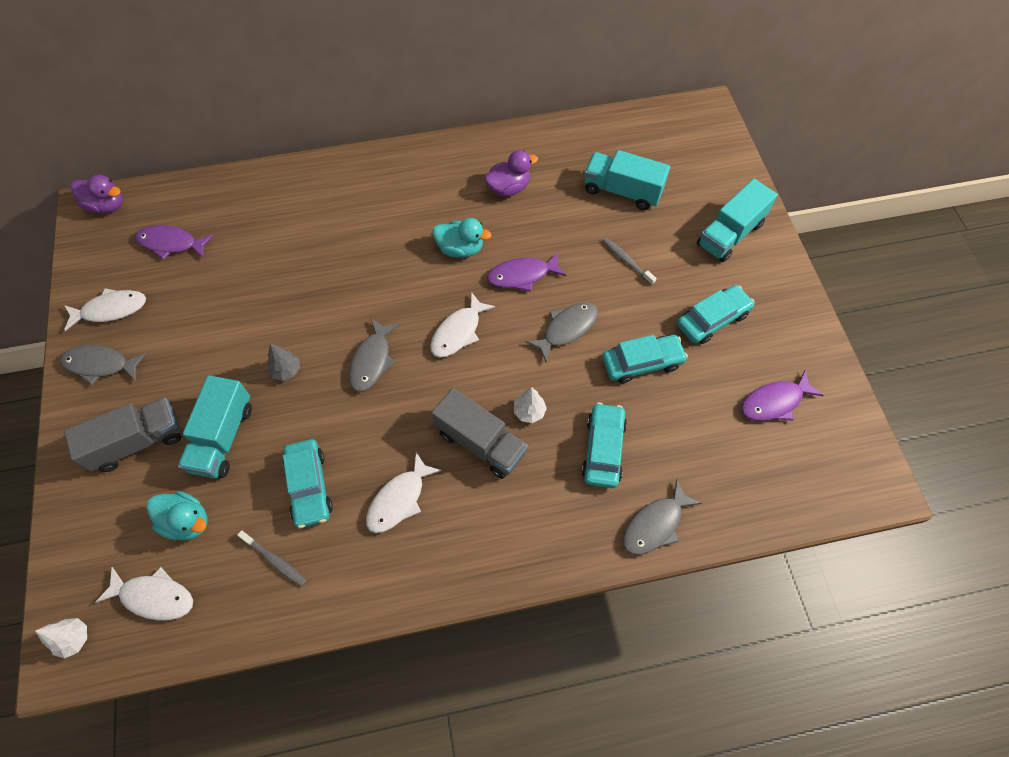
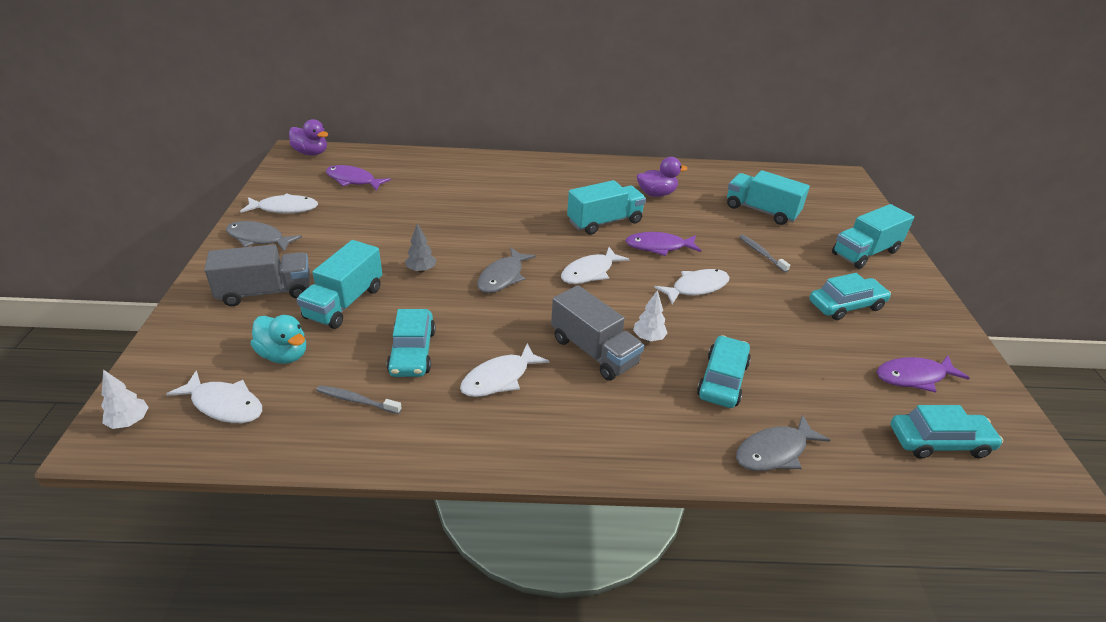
camera: 10 degrees right, 25 degrees down
grey toothbrush [237,530,307,587] -> grey toothbrush turned 150 degrees clockwise [316,385,402,414]
turquoise duck [433,218,492,258] -> turquoise truck [567,180,646,235]
grey fish [526,302,598,362] -> white fish [654,269,729,304]
turquoise car [602,335,688,383] -> turquoise car moved to [891,405,1003,459]

